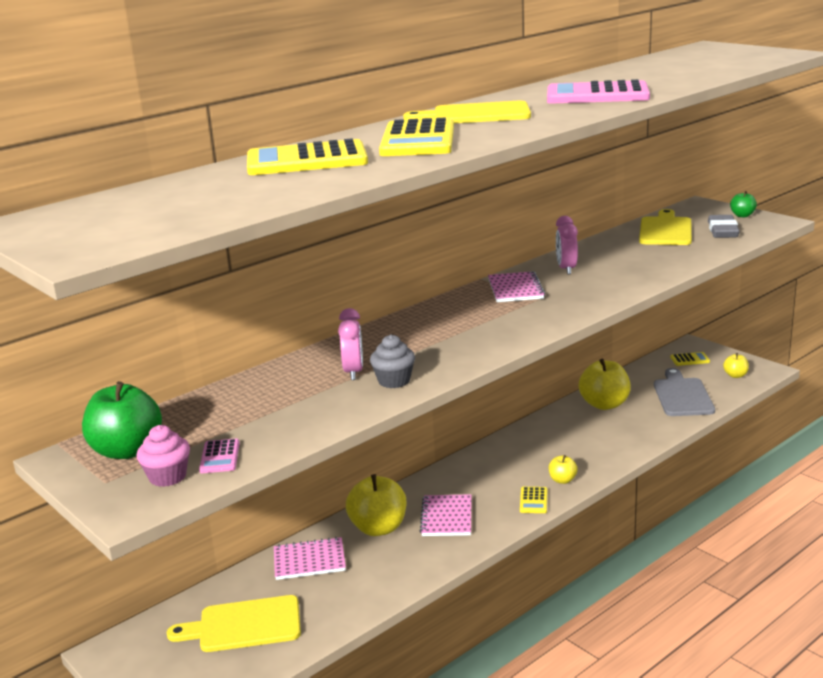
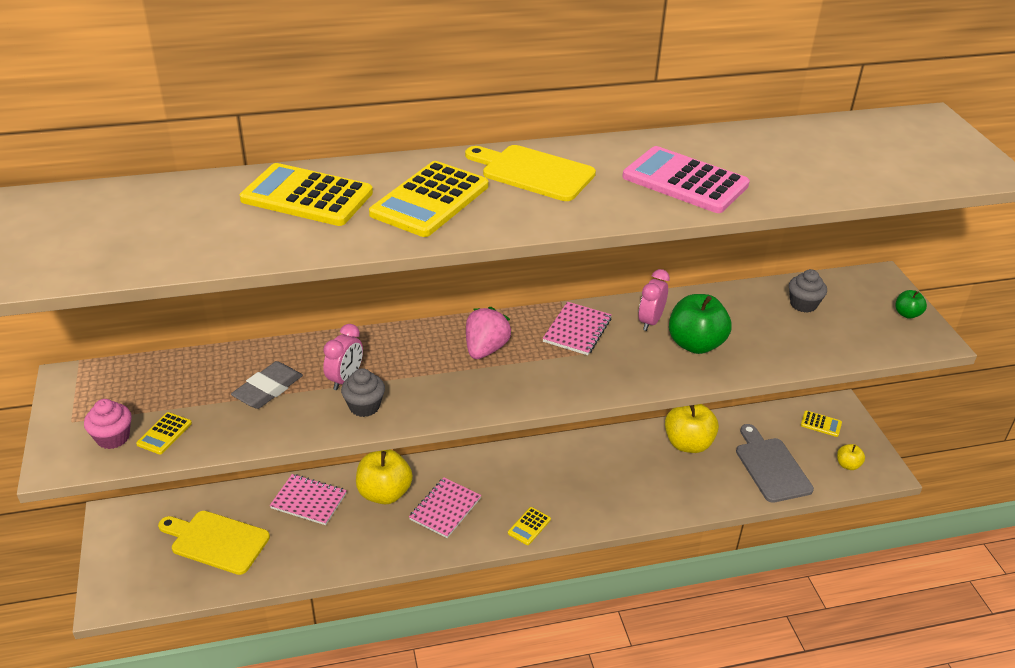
camera: 25 degrees right, 15 degrees up
green apple [82,381,162,459] -> green apple moved to [669,294,732,354]
pink calculator [199,438,239,473] -> yellow calculator [136,412,192,454]
yellow apple [549,455,578,484] -> none
yellow cutting board [639,209,692,245] -> grey cupcake [789,269,827,313]
grey cutting board [654,368,715,416] -> grey cutting board turned 45 degrees counterclockwise [736,424,814,503]
grey eraser [708,215,740,238] -> grey eraser moved to [231,361,303,409]
none -> pink strawberry [466,307,511,359]

